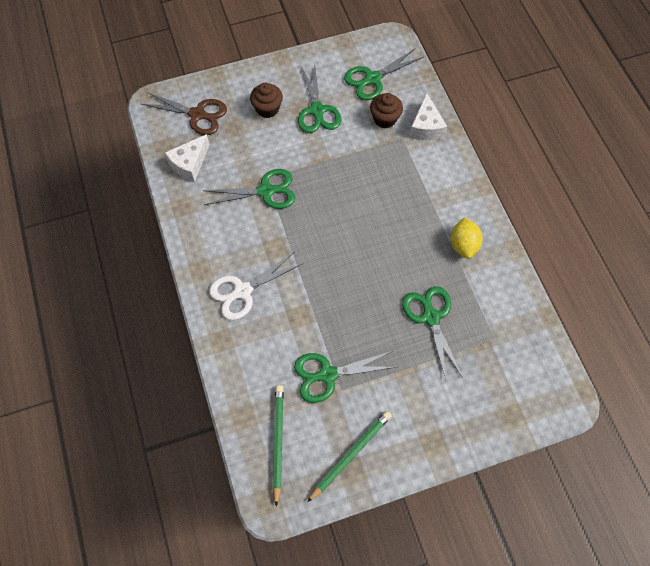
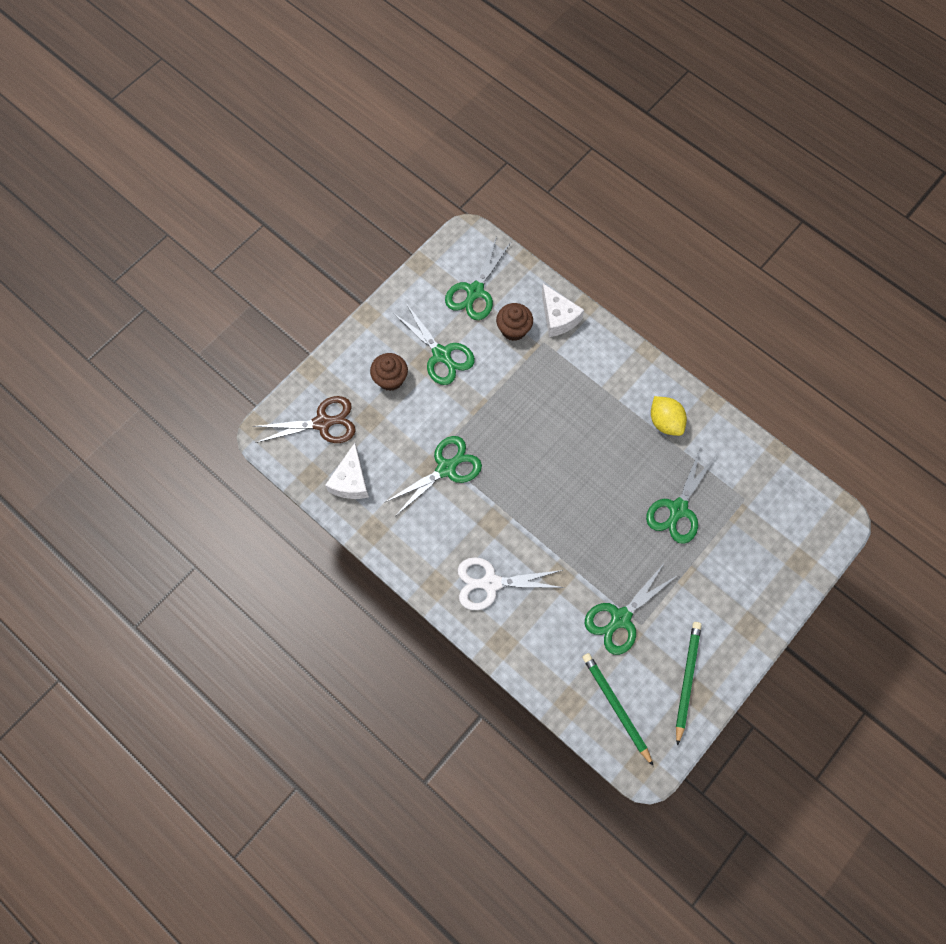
camera: 30 degrees left, 5 degrees up
white scissors [209,252,302,320] -> white scissors turned 60 degrees clockwise [458,557,564,610]
green scissors [402,286,463,380] -> green scissors turned 105 degrees counterclockwise [646,447,716,544]

